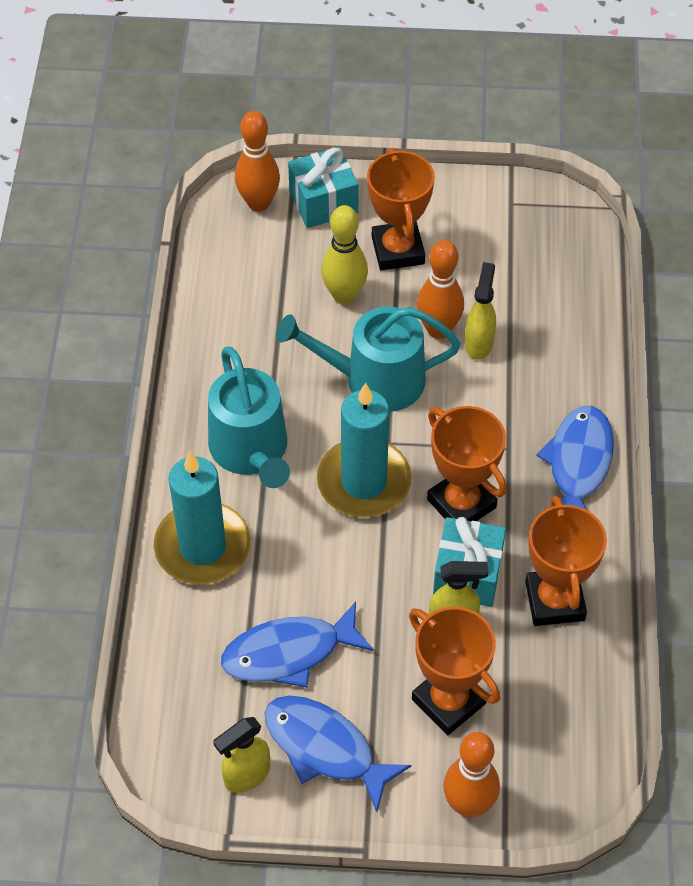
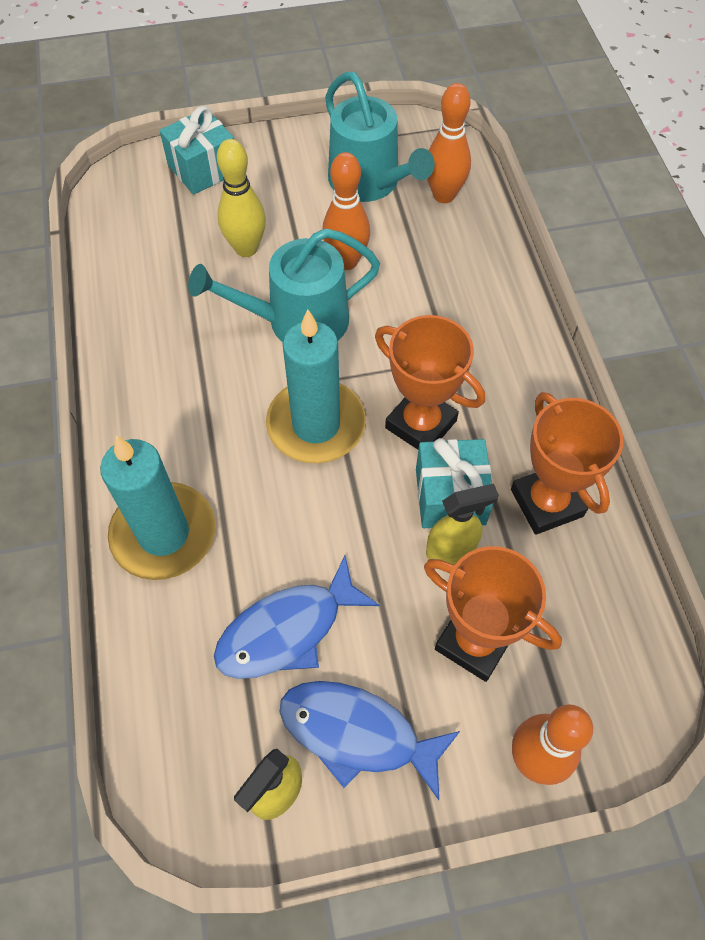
camera: 15 degrees left, 5 degrees up
turquoise watering can [208,346,290,488] -> turquoise watering can moved to [325,72,435,202]
orange bowling pin [235,111,280,212] -> orange bowling pin moved to [427,83,471,203]
orange trophy [367,148,435,271] -> none
yellow spray bottle [465,262,496,360] -> none
blue fish [536,406,614,510] -> none

